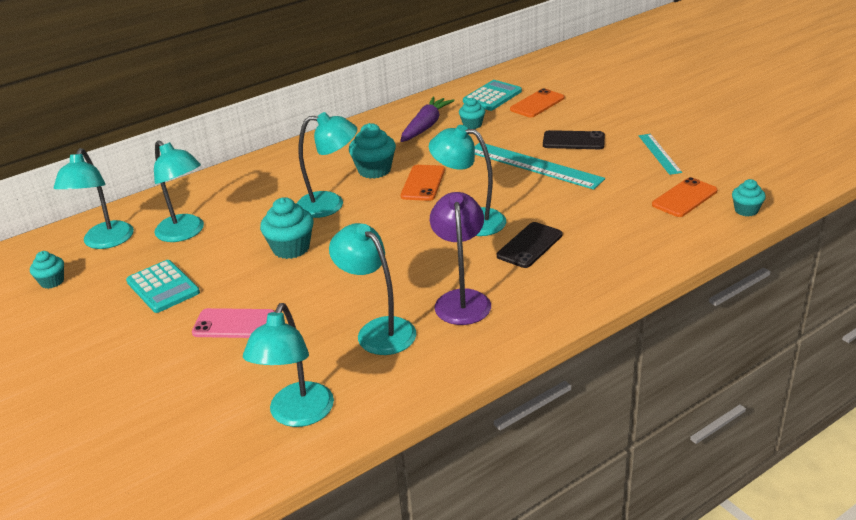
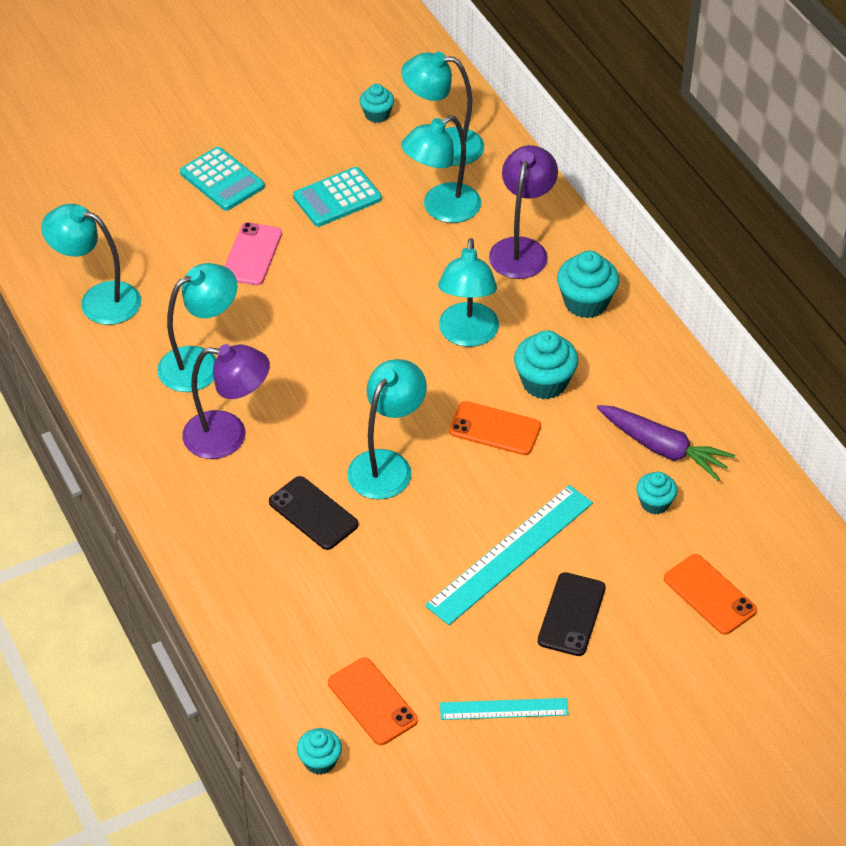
camera: 95 degrees right, 15 degrees up
turquoise cupcake [260,197,314,259] -> turquoise cupcake moved to [557,251,619,318]
turquoise calculator [463,80,522,111] -> turquoise calculator moved to [180,147,265,211]
none -> purple lamp [489,145,558,279]

